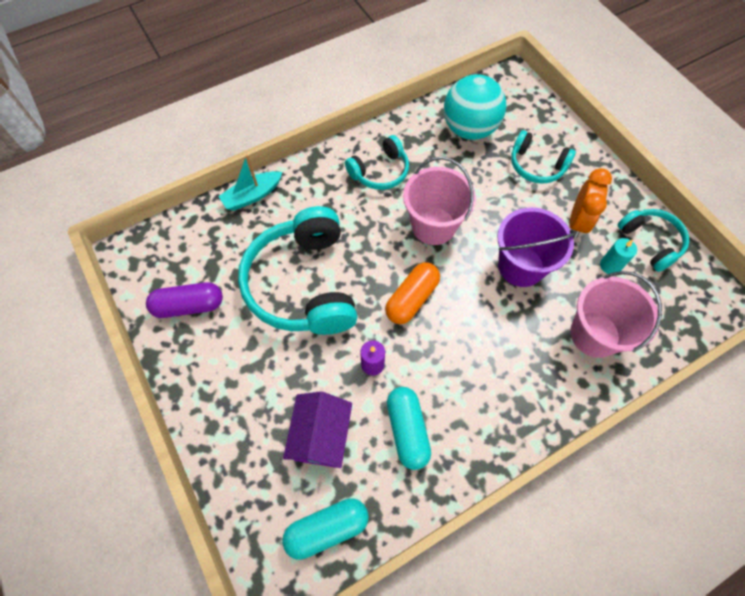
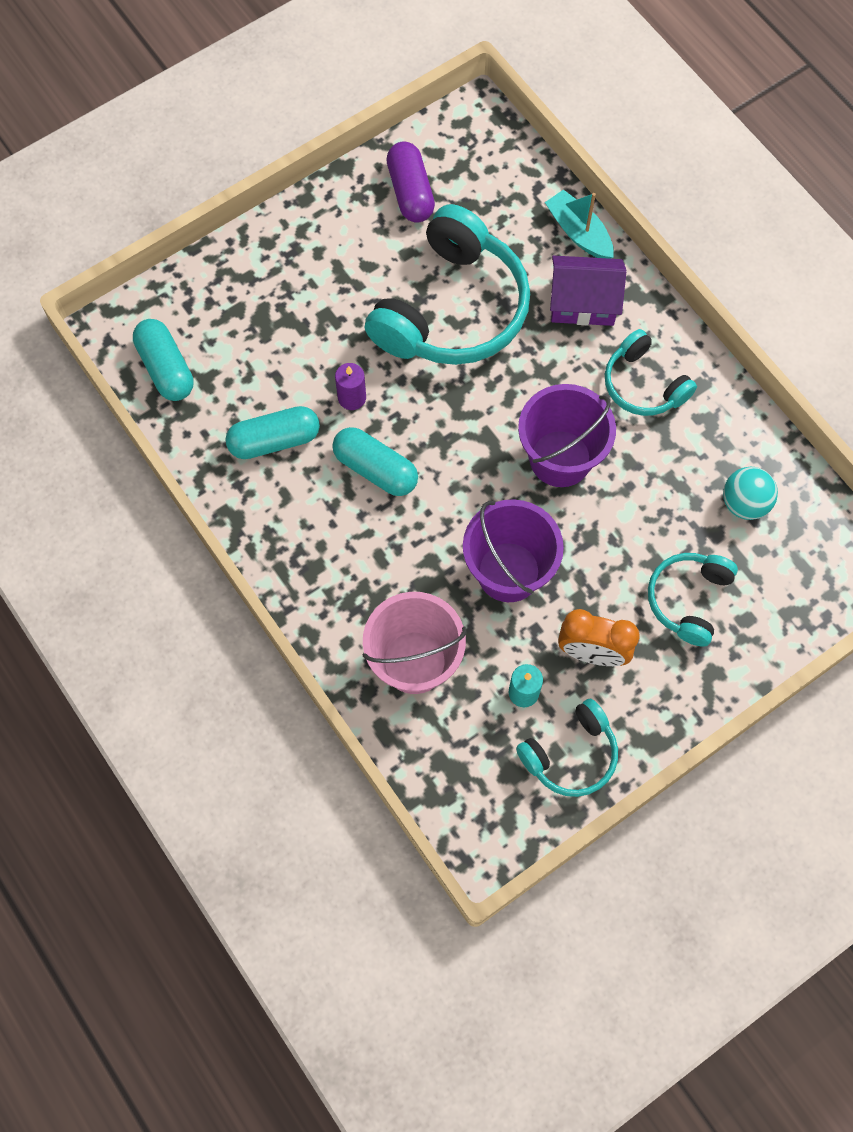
camera: 85 degrees right, 5 degrees up
turquoise headphones [238,206,357,335] -> turquoise headphones turned 135 degrees clockwise [364,204,530,365]
purple house [283,391,352,468] -> purple house moved to [550,256,626,326]
orange capsule [385,263,440,324] -> none
pink bucket [403,157,476,245] -> purple bucket [518,384,616,487]
turquoise ball [444,74,506,140] -> turquoise ball [723,467,778,520], size x0.57
none -> turquoise capsule [332,427,418,496]

